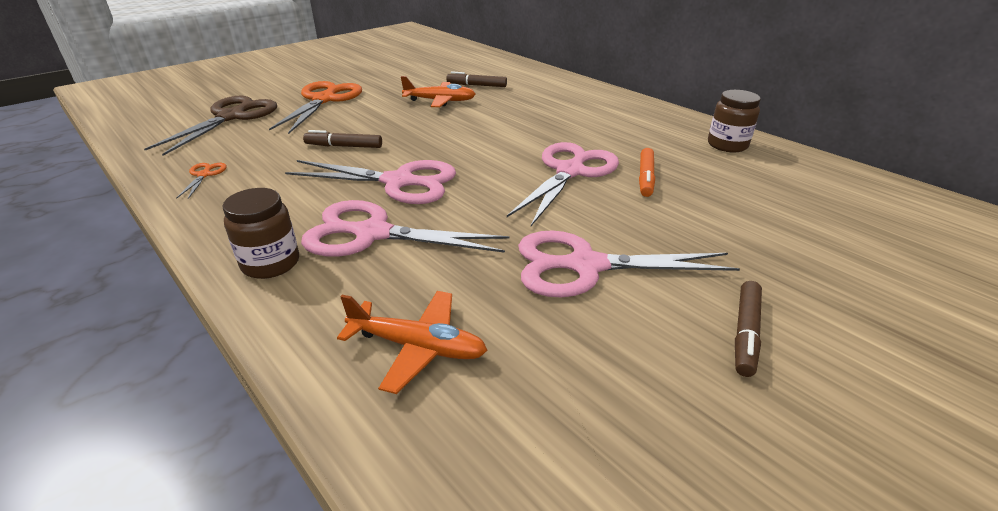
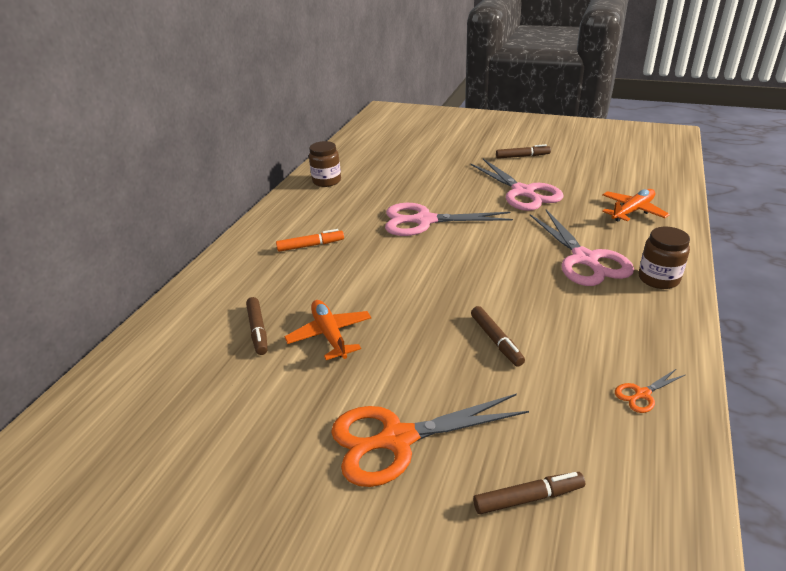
camera: 115 degrees left, 0 degrees up
brown scissors [144,96,277,156] -> brown marker [473,472,585,514]
pink scissors [285,160,456,204] -> none
orange plane [337,291,488,394] -> orange plane turned 60 degrees clockwise [602,189,670,222]
orange marker [639,148,655,197] -> orange marker moved to [276,229,344,252]

